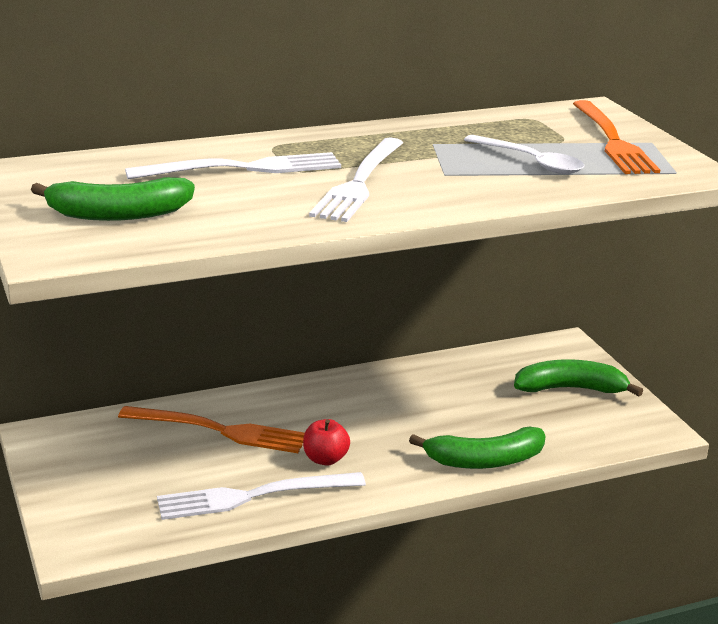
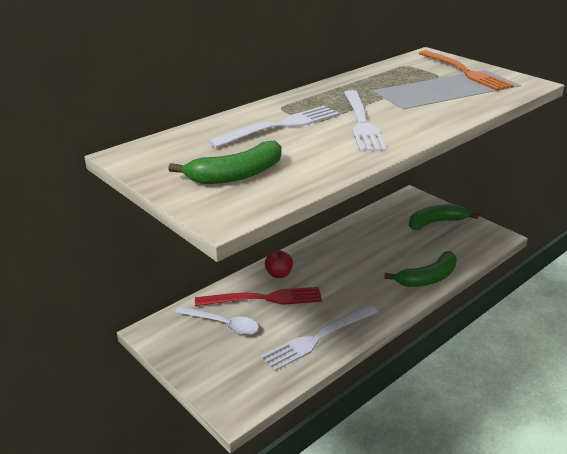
camera: 20 degrees left, 5 degrees up
orange fork [118,406,305,453] -> red fork [195,287,322,306]
red apple [303,419,350,465] -> red apple moved to [265,250,293,278]
white spoon [464,135,584,174] -> white spoon moved to [175,306,259,335]

